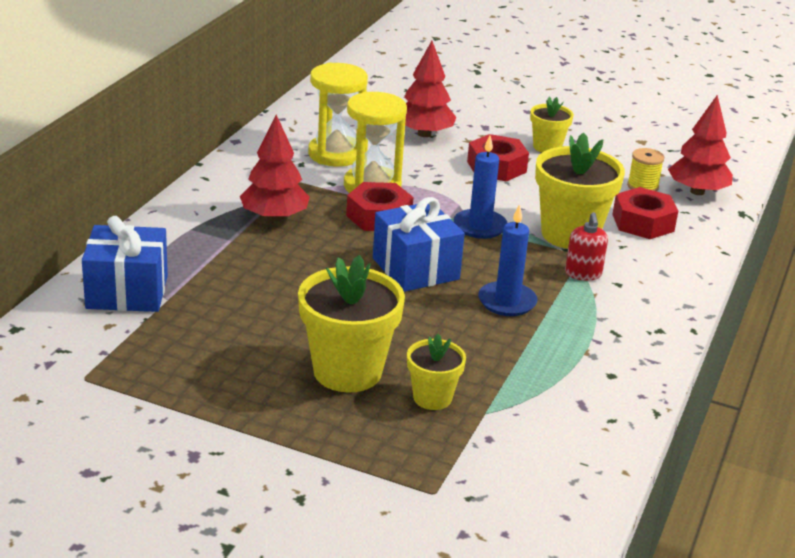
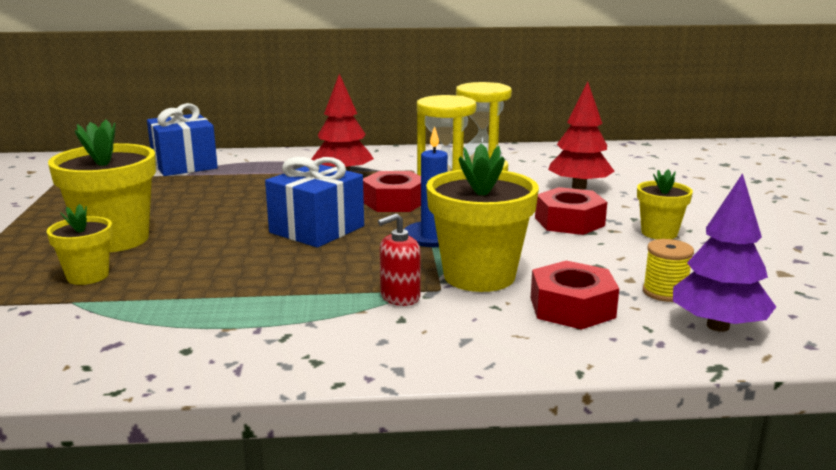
camera: 65 degrees right, 10 degrees down
blue candle [478,204,538,316] -> none
red tree [668,95,733,195] -> purple tree [673,173,776,332]

